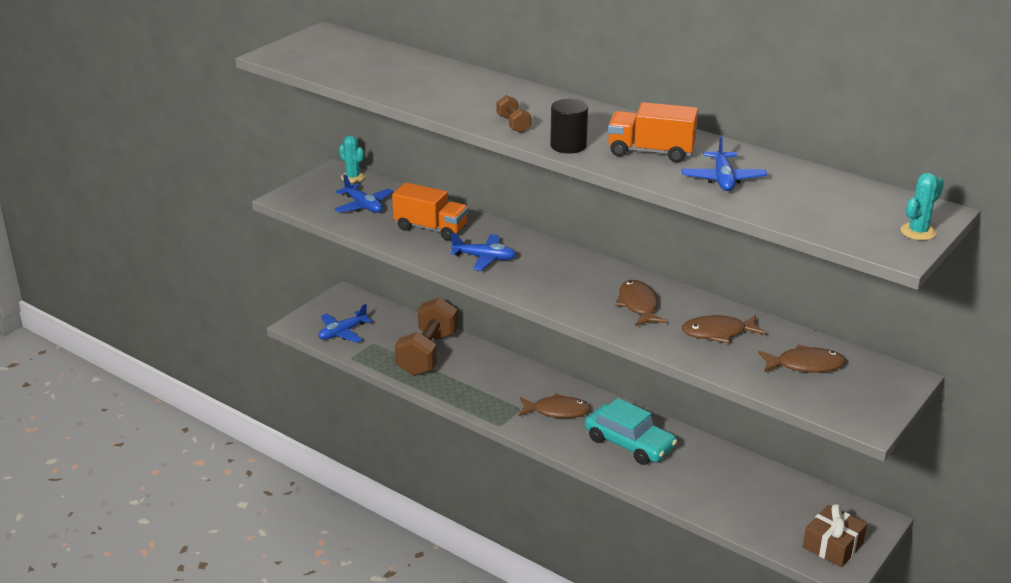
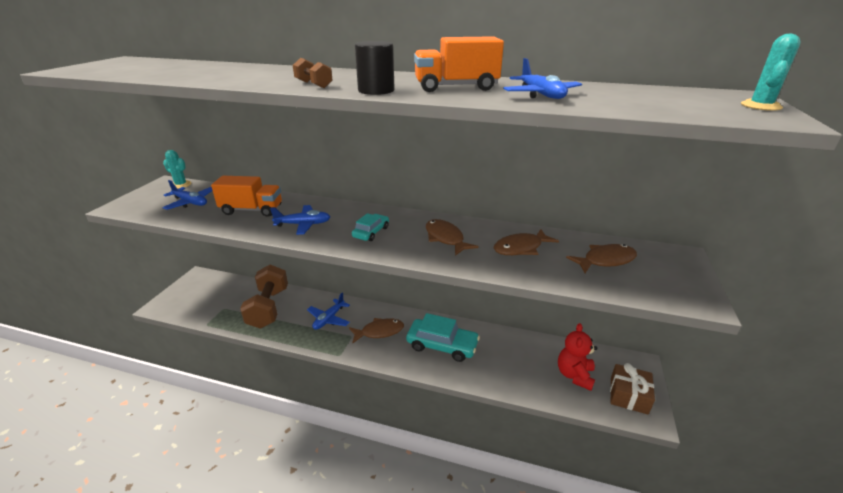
camera: 20 degrees left, 0 degrees up
blue plane [318,304,372,343] -> blue plane moved to [307,293,350,330]
none -> turquoise car [352,213,389,241]
none -> red teddy bear [558,323,597,391]

